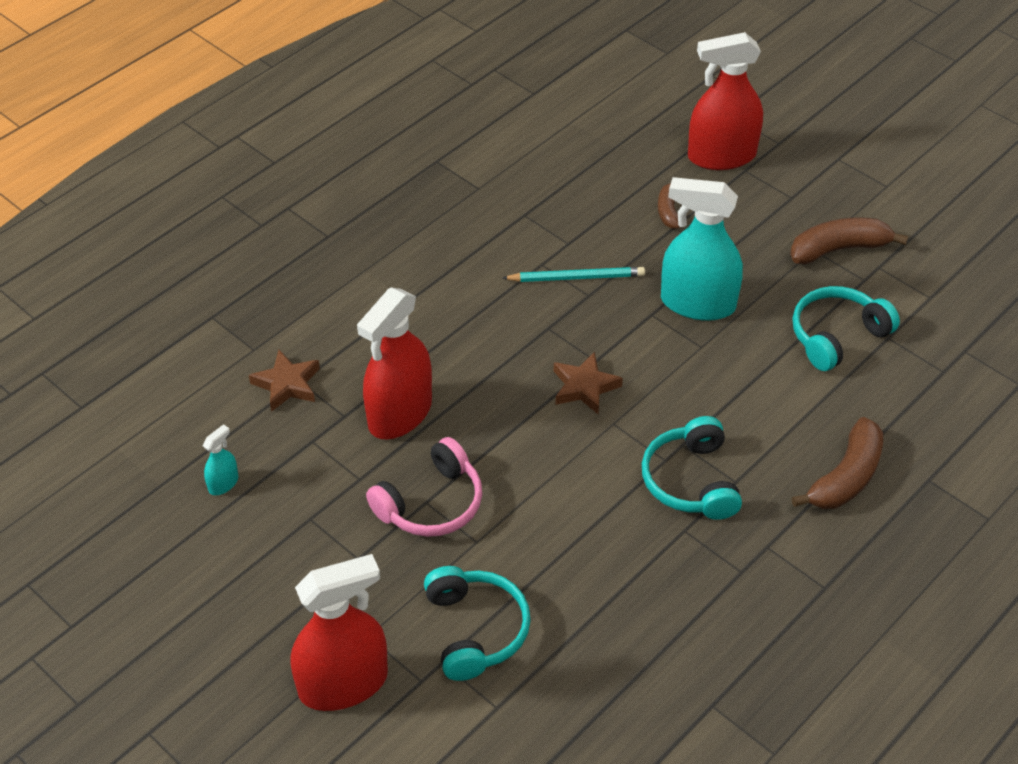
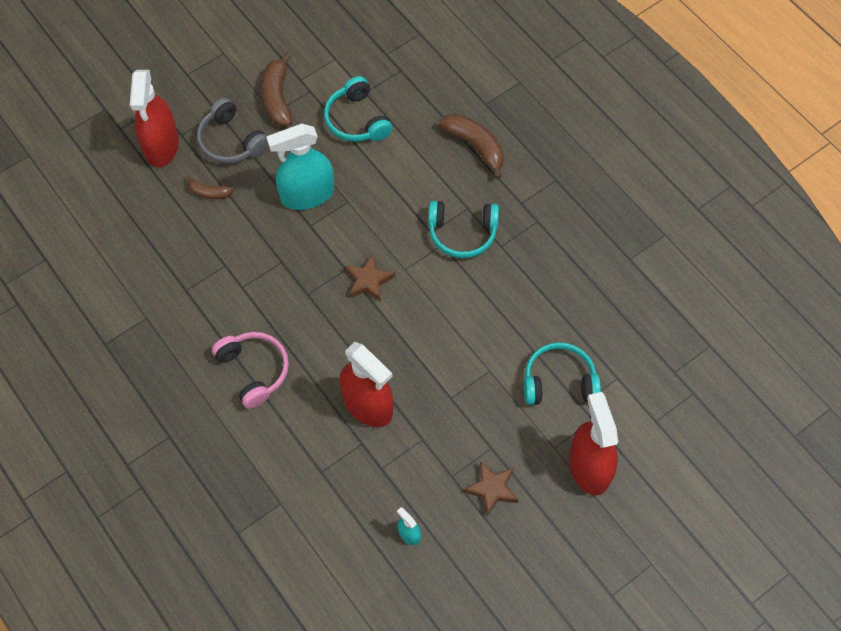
camera: 80 degrees left, 15 degrees up
brown star [249,350,320,412] -> brown star moved to [464,461,518,516]
pink headphones [366,437,482,537] -> pink headphones moved to [212,332,289,409]
turquoise pencil [502,267,645,282] -> none
turquoise spray bottle [661,177,743,321] -> turquoise spray bottle turned 45 degrees clockwise [267,123,334,210]
none -> grey headphones [197,98,269,164]

